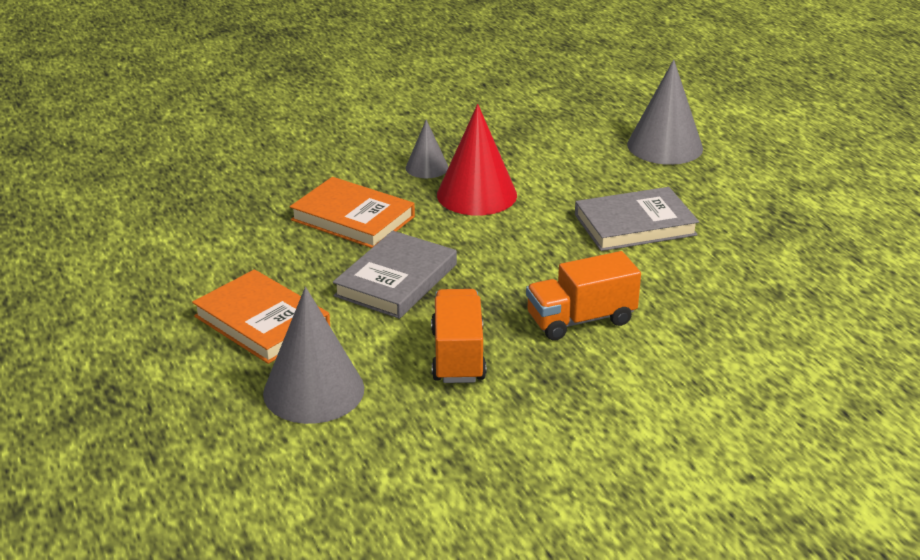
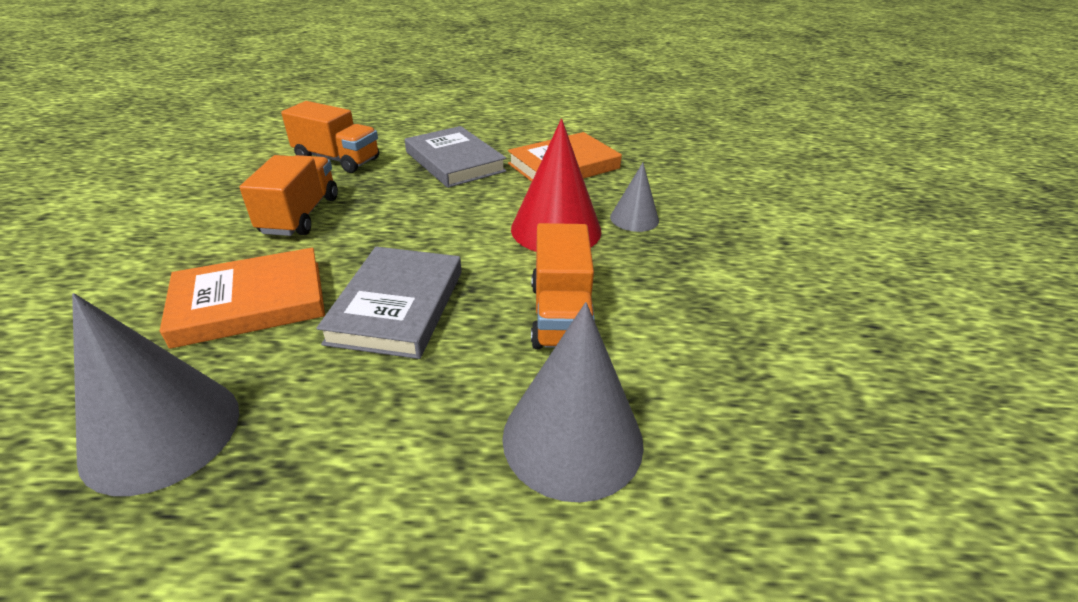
camera: 115 degrees right, 5 degrees up
orange book [192,269,330,364] -> orange book moved to [160,248,325,349]
grey cone [263,287,364,424] -> grey cone moved to [72,293,239,496]
none -> orange truck [531,223,595,349]

